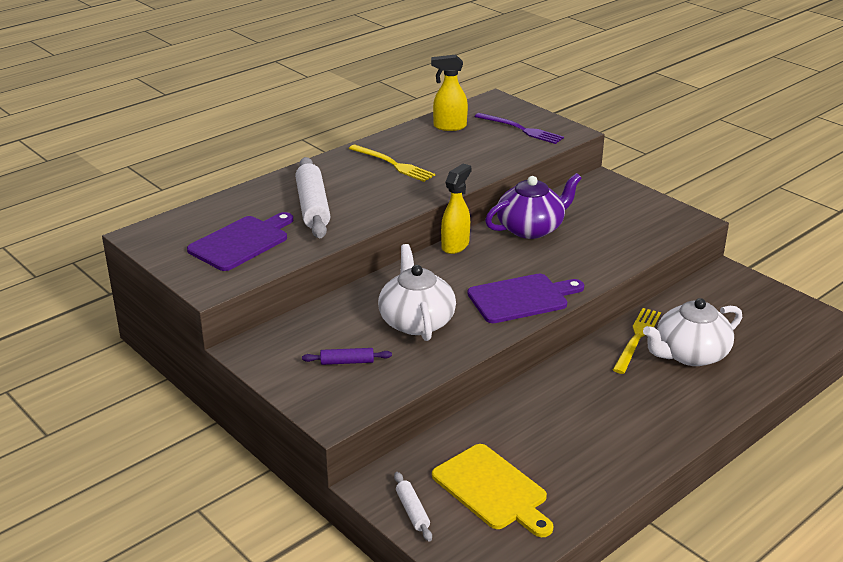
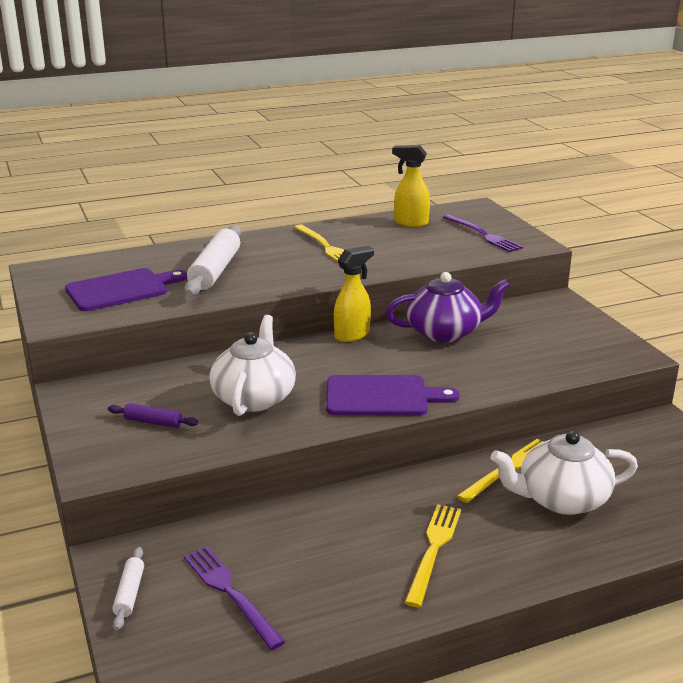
camera: 20 degrees right, 5 degrees down
yellow cutting board [432,444,554,537] -> purple fork [184,546,285,650]
none -> yellow fork [404,504,461,607]

